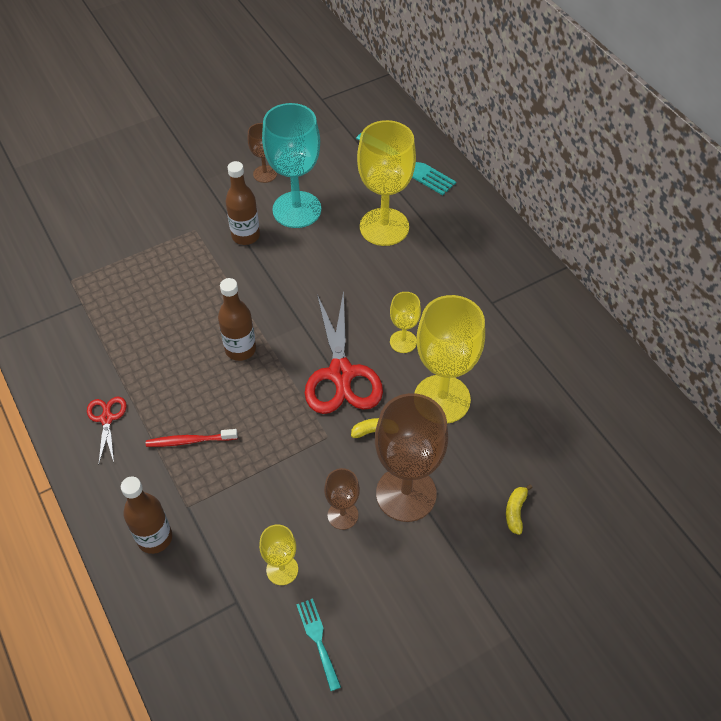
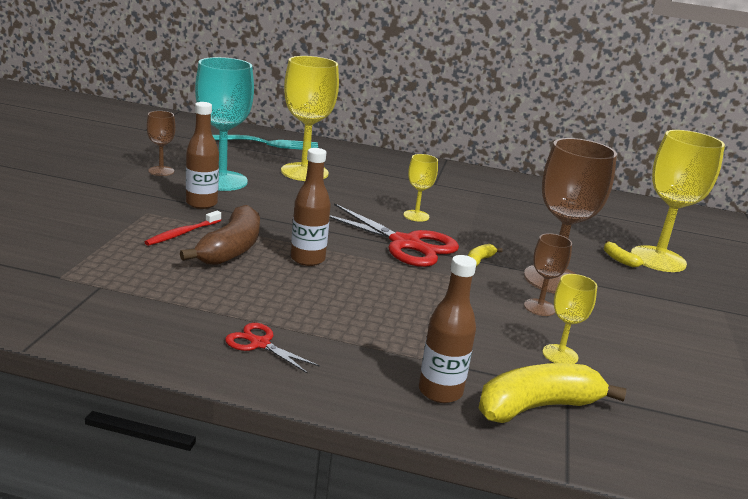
camera: 50 degrees left, 30 degrees down
red toothbrush [146,429,238,447] -> red toothbrush moved to [145,211,221,246]
turquoise fork [296,598,341,691] -> none
yellow goblet [415,295,485,424] -> yellow goblet moved to [631,130,725,272]
none -> brown banana [180,205,260,265]
none -> yellow banana [478,363,626,423]

